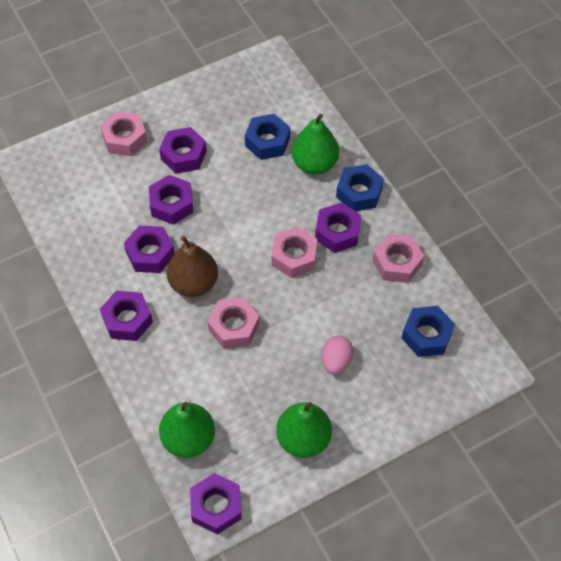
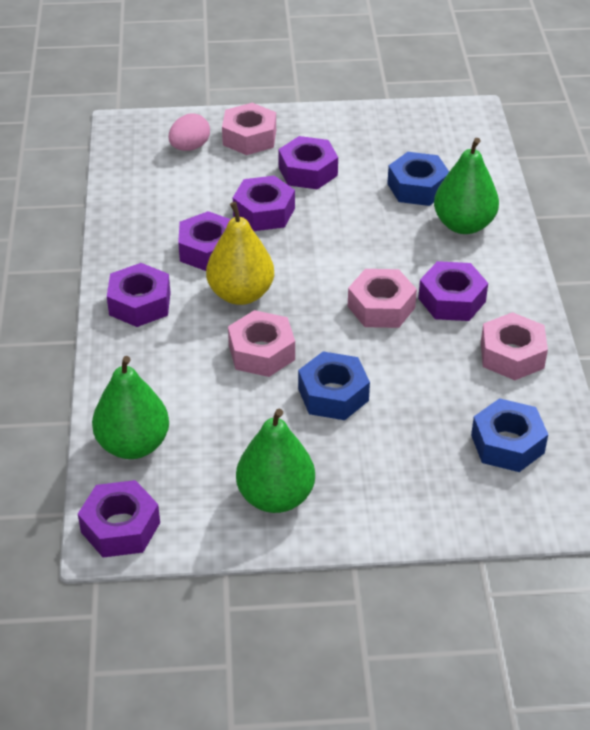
camera: 25 degrees right, 15 degrees down
brown pear [167,236,218,297] -> yellow pear [206,202,274,305]
pink egg [322,336,353,374] -> pink egg moved to [169,113,210,151]
blue nut [336,164,384,211] -> blue nut moved to [298,352,370,420]

